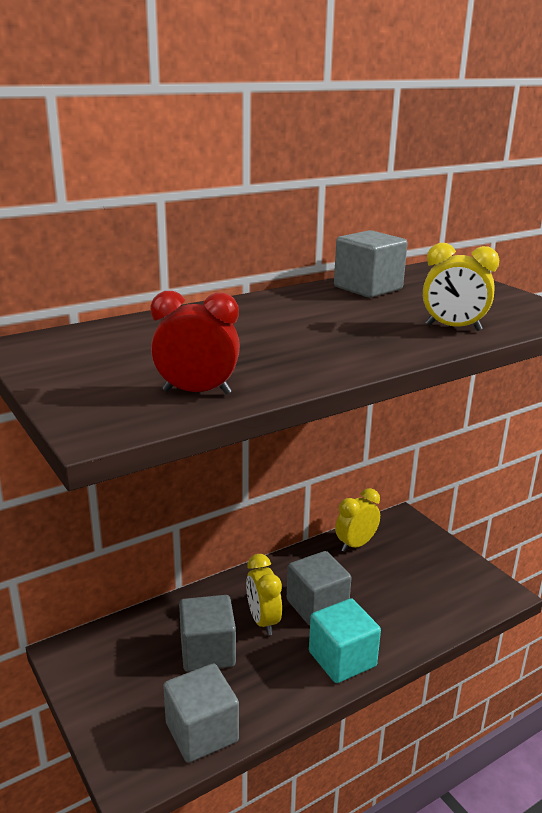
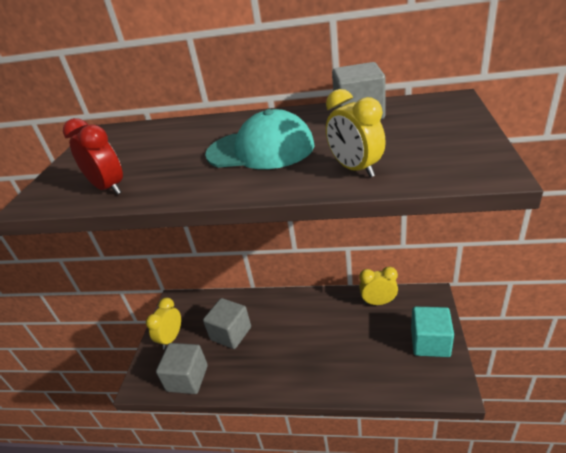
camera: 45 degrees right, 10 degrees up
yellow clock [246,554,282,635] -> yellow clock moved to [146,298,181,349]
grey cube [287,551,352,626] -> none
turquoise cube [309,598,381,683] -> turquoise cube moved to [411,307,454,357]
none -> turquoise cap [205,109,314,169]

